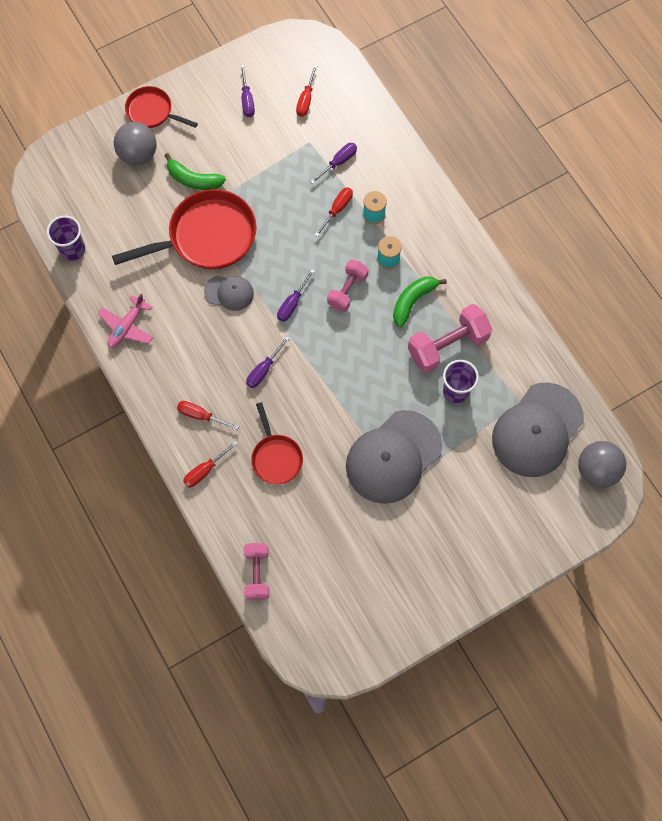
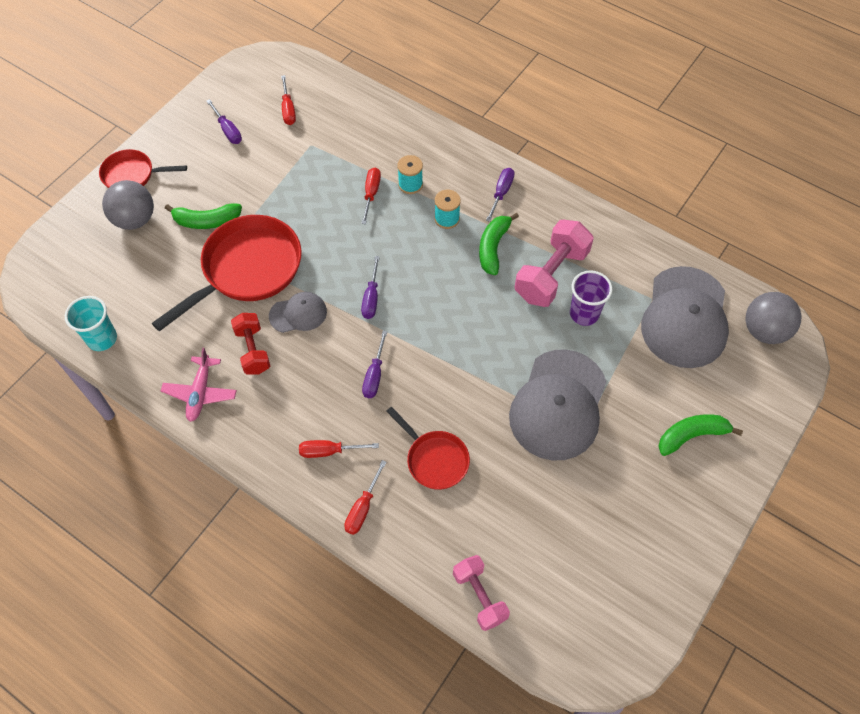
camera: 25 degrees left, 10 degrees down
purple cup [47,215,85,261] -> turquoise cup [65,296,117,351]
purple screwdriver [310,143,357,184] -> purple screwdriver moved to [486,168,515,222]
pink dumbbell [327,259,369,312] -> none
none -> red dumbbell [231,313,270,374]
none -> green banana [658,414,743,456]

